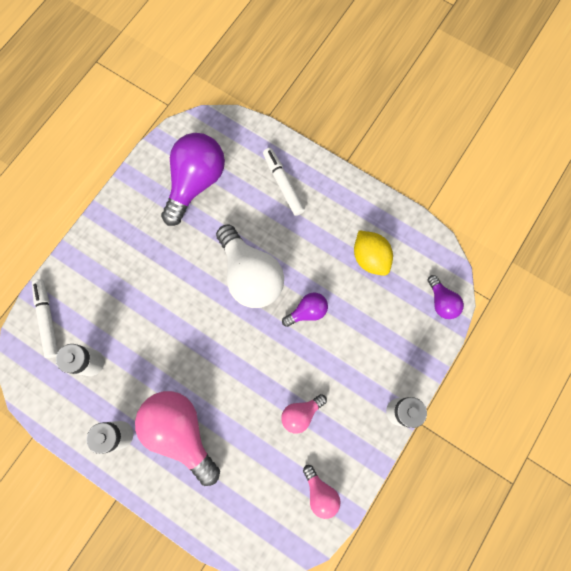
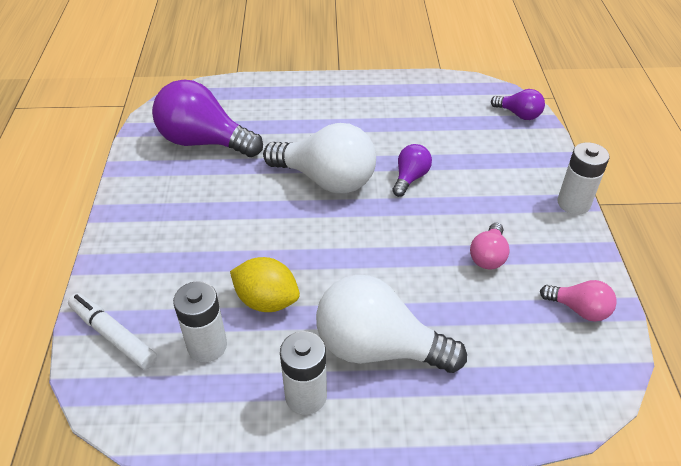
camera: 35 degrees left, 30 degrees down
pink light bulb [135,391,220,486] -> white light bulb [316,275,467,373]
purple light bulb [161,133,225,226] -> purple light bulb turned 60 degrees counterclockwise [152,80,263,157]
white marker [263,148,305,216] -> none
yellow lemon [354,230,393,276] -> yellow lemon moved to [230,257,300,312]

